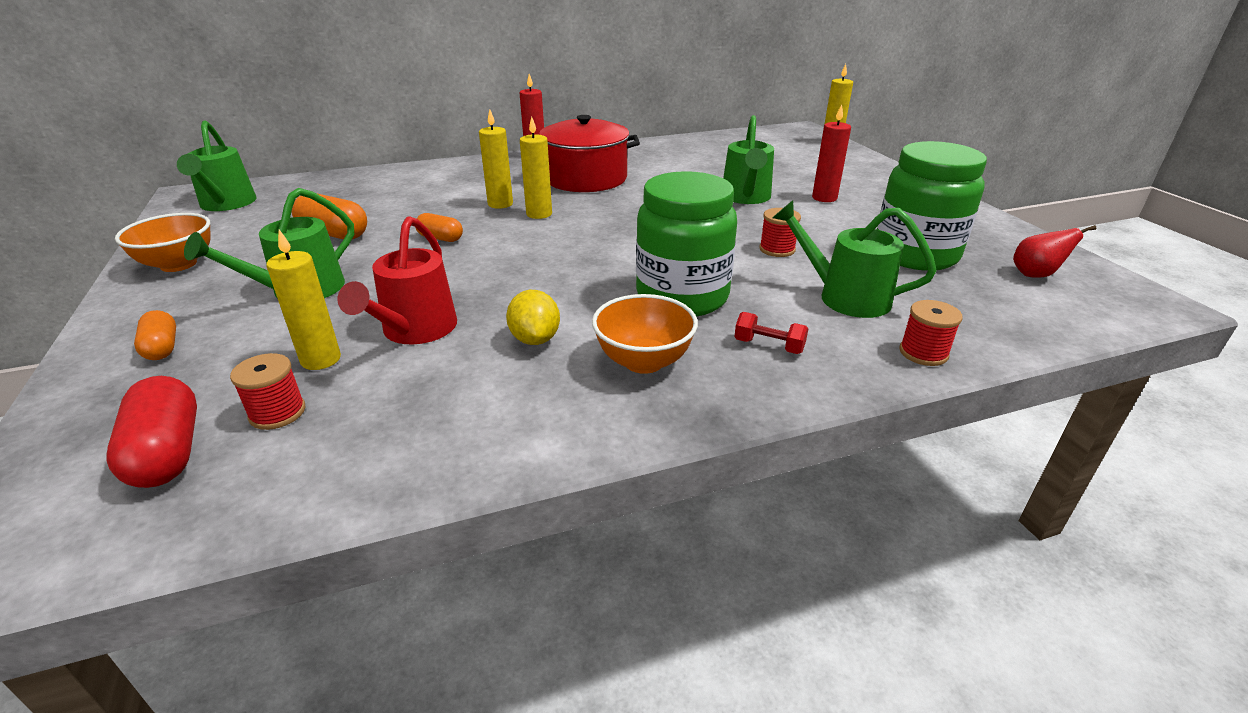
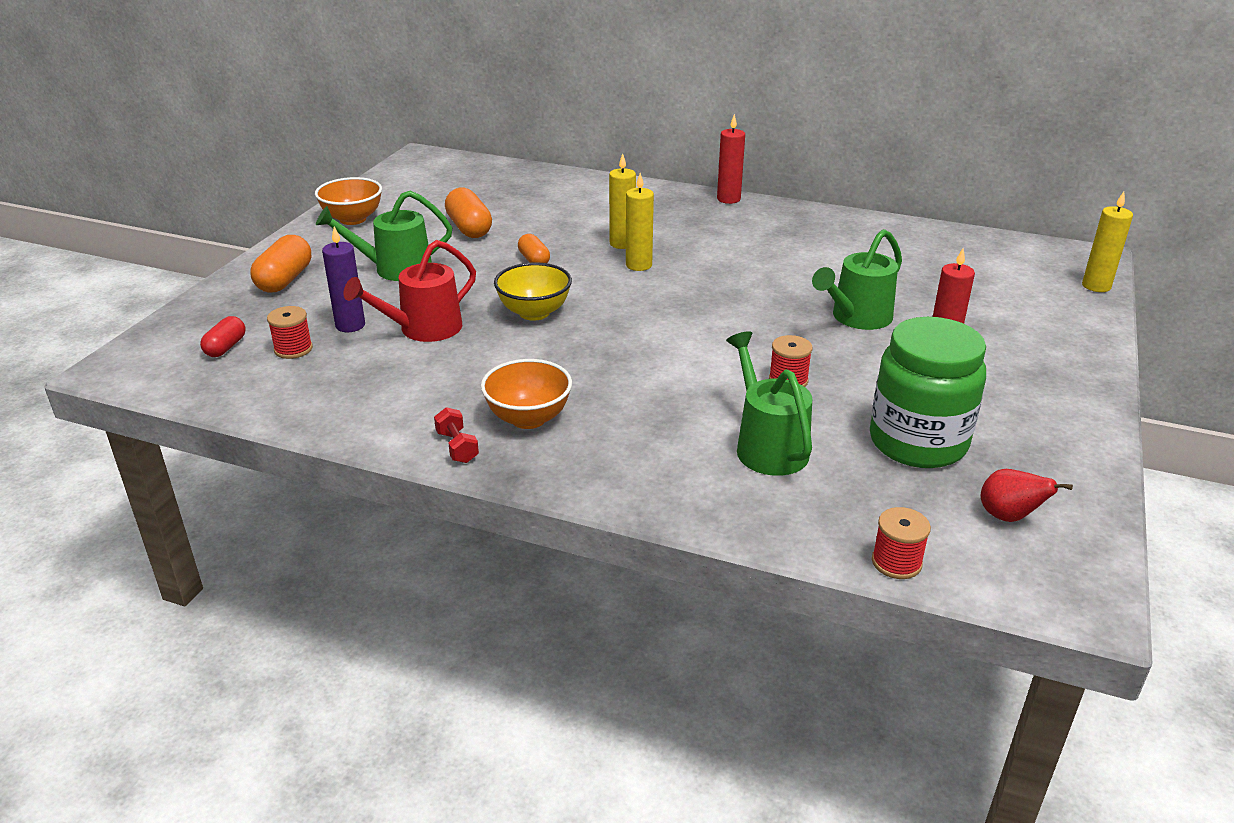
camera: 40 degrees right, 0 degrees up
red capsule [106,376,197,488] -> red capsule [200,316,246,357], size x0.62
orange capsule [134,310,176,360] -> orange capsule [250,235,311,292], size x1.62
green watering can [177,120,257,211] -> none
yellow candle [266,230,341,370] -> purple candle [322,227,365,332]
yellow lemon [506,290,560,345] -> none
red pot [539,115,640,192] -> none
green jar [636,171,737,317] -> none
red dumbbell [734,312,809,354] -> red dumbbell moved to [434,407,479,463]
red spool [899,300,963,366] -> red spool moved to [872,507,931,579]
none -> yellow bowl [494,263,572,321]

